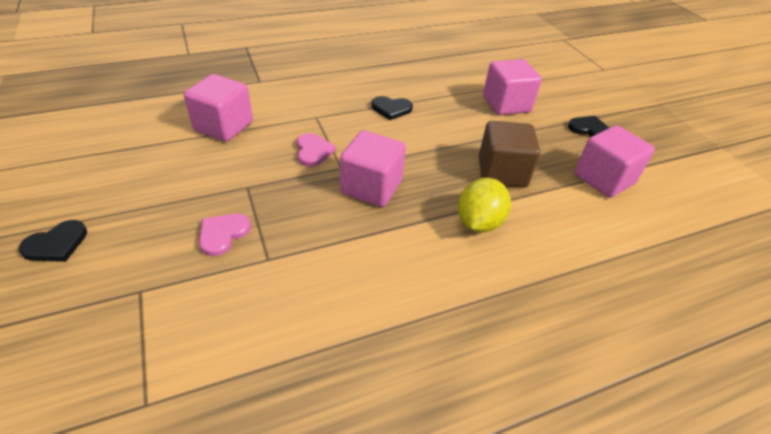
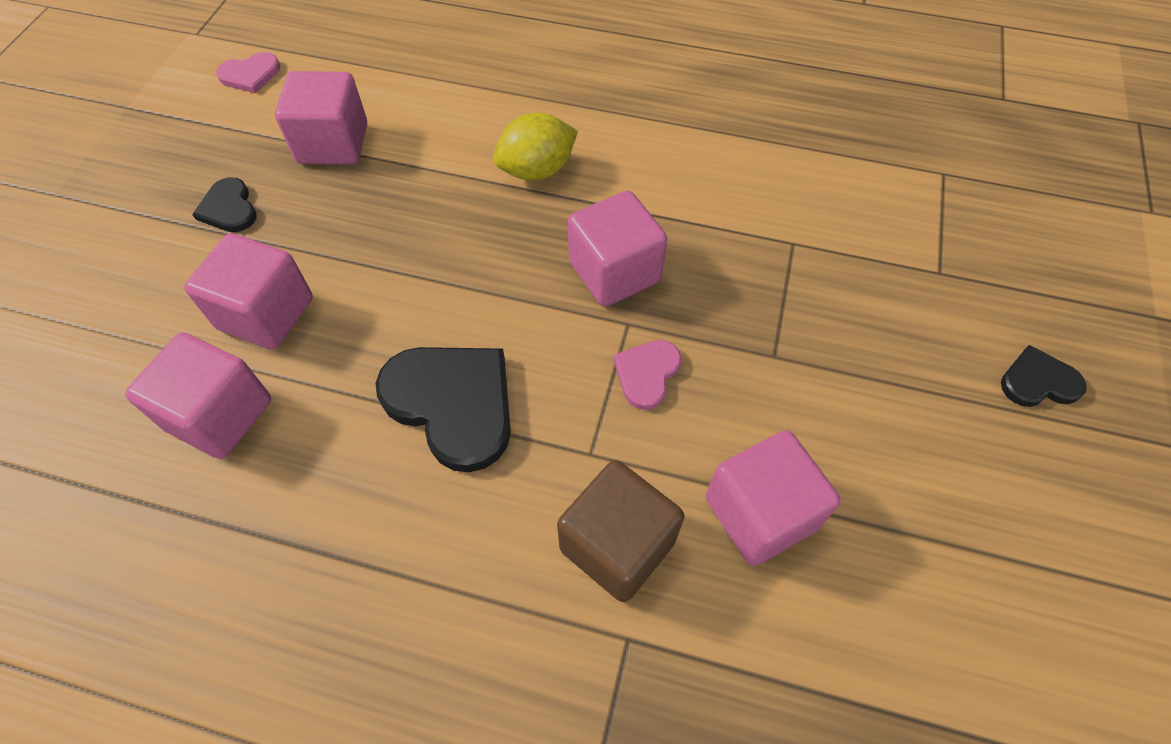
camera: 140 degrees left, 15 degrees up
pink heart [199,214,251,256] -> pink heart moved to [216,52,280,93]
black heart [371,96,413,120] -> black heart [376,347,511,472], size x1.90
brown cube [479,121,540,188] -> brown cube moved to [557,460,685,602]
none -> pink cube [125,332,271,459]

